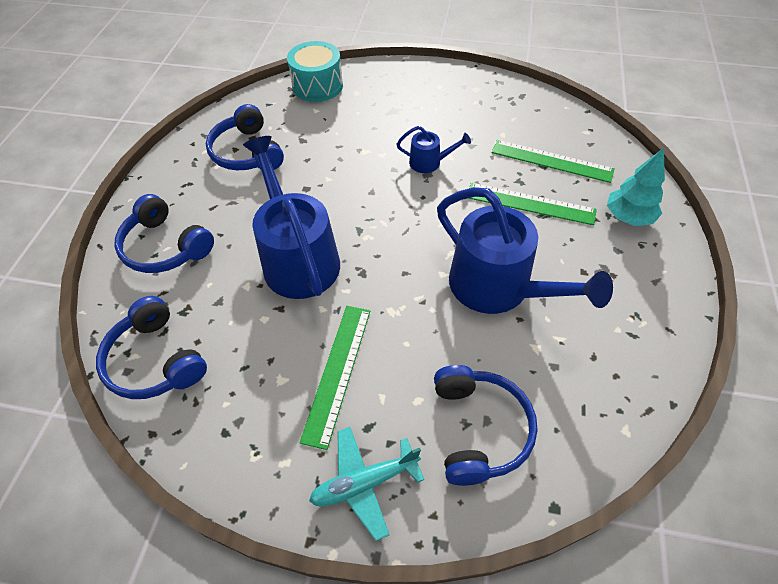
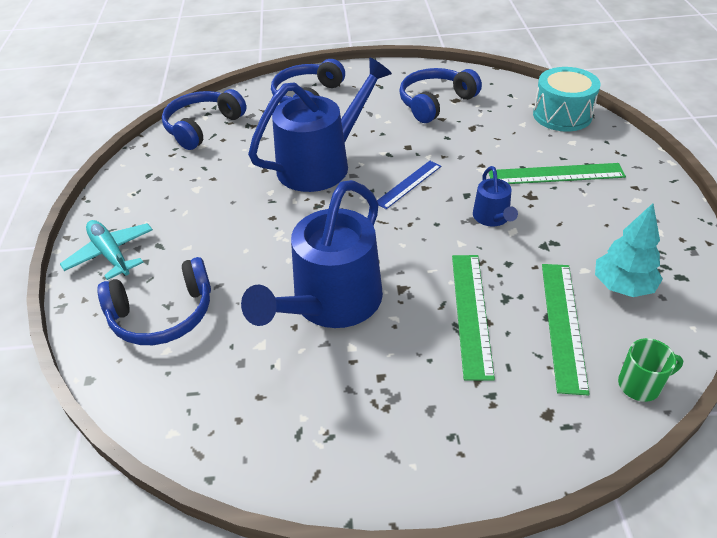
camera: 75 degrees right, 10 degrees down
green ruler [300,306,371,450] -> green ruler moved to [489,163,626,184]
turquoise tree [607,148,665,226] -> turquoise tree moved to [595,203,663,297]
none -> blue ruler [377,161,441,209]
none -> green mug [618,338,684,402]

